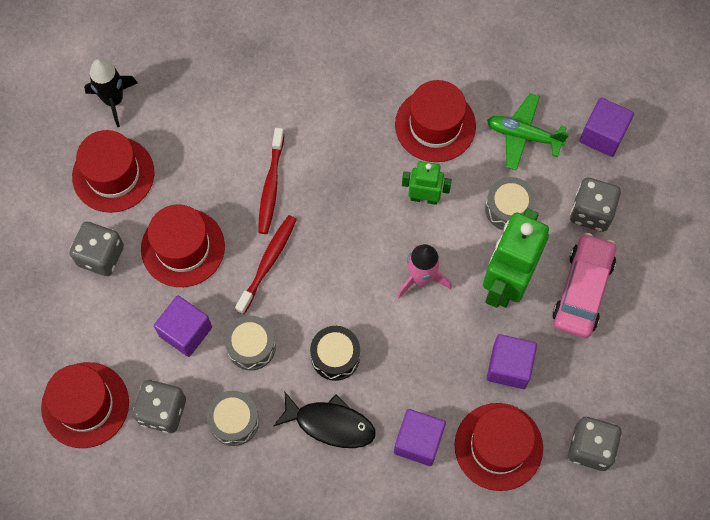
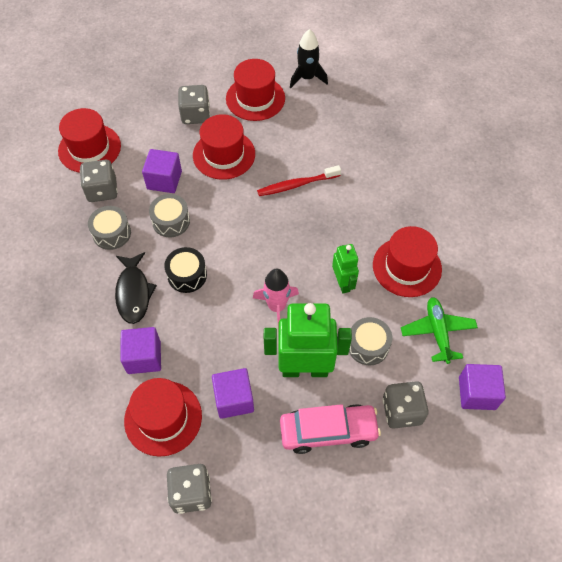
camera: 65 degrees right, 10 degrees down
red toothbrush [235,215,297,314] -> none

